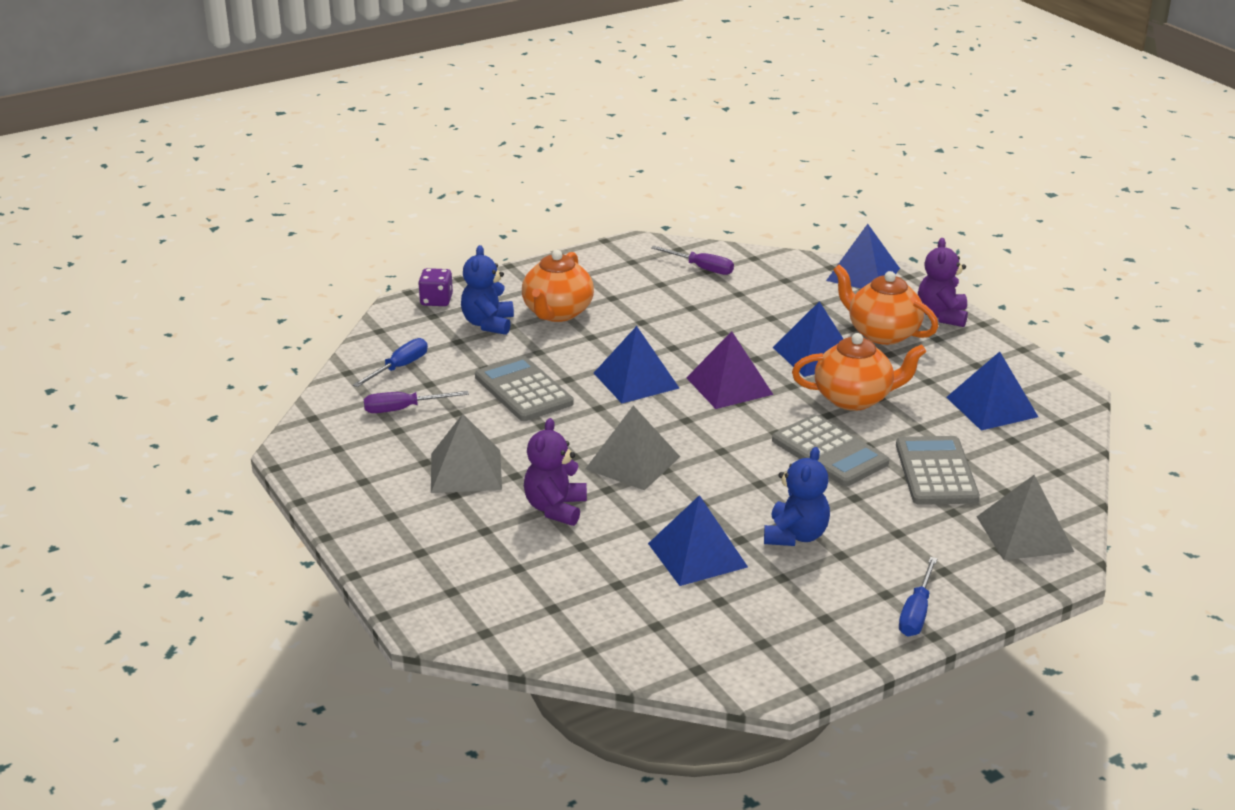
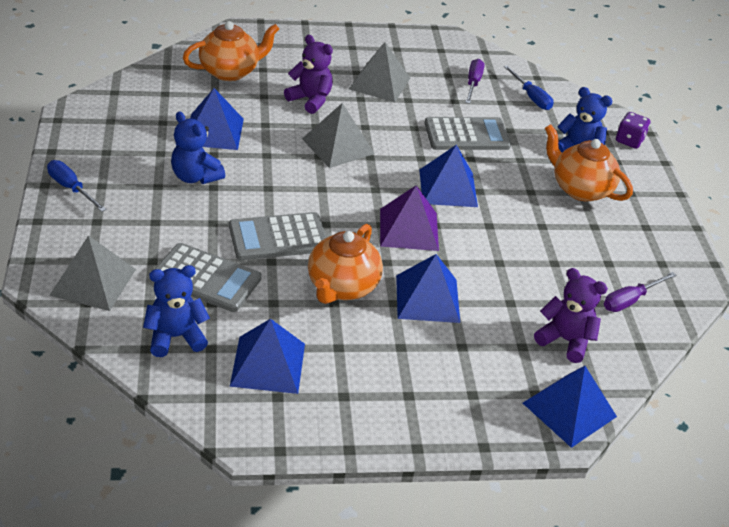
camera: 110 degrees right, 10 degrees up
orange teapot [833,264,939,345] -> orange teapot moved to [183,21,279,81]
purple teddy bear [918,238,968,327] -> purple teddy bear moved to [534,268,608,363]
none -> blue teddy bear [143,265,210,357]

